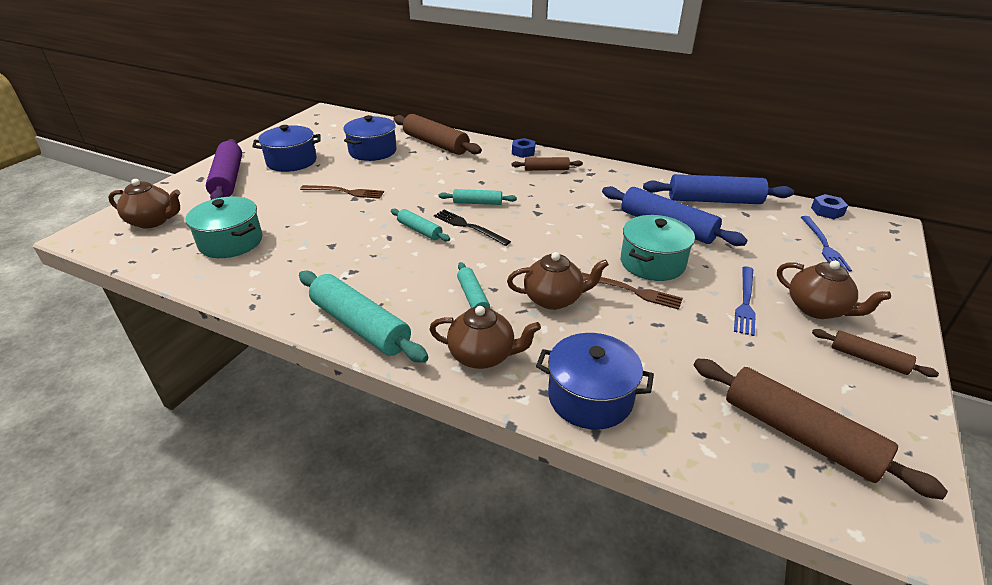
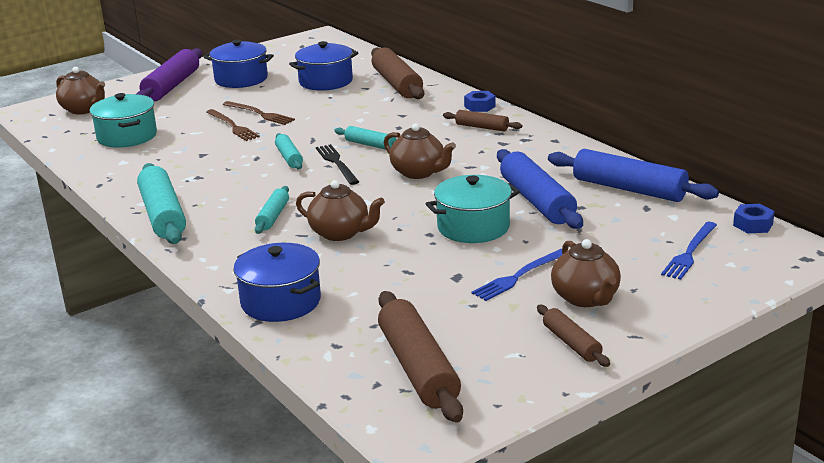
camera: 30 degrees right, 10 degrees down
brown teapot [429,306,541,369] -> brown teapot moved to [384,123,456,179]
brown fork [581,272,683,310] -> brown fork moved to [206,109,260,141]

